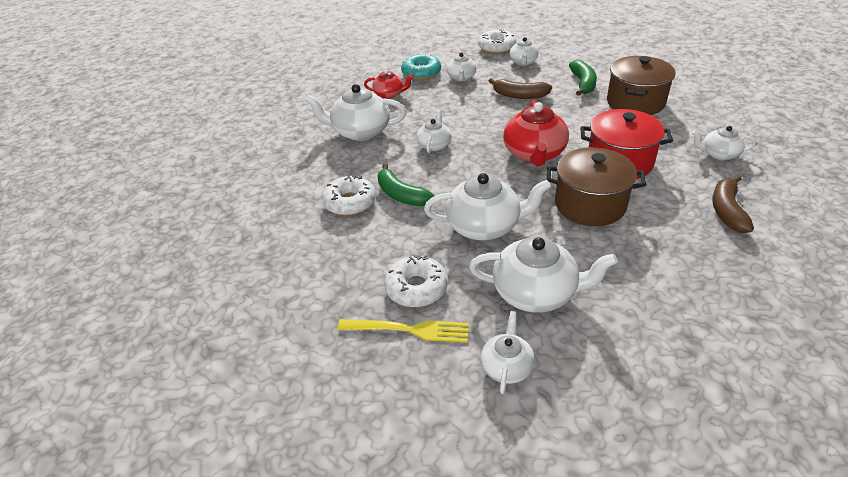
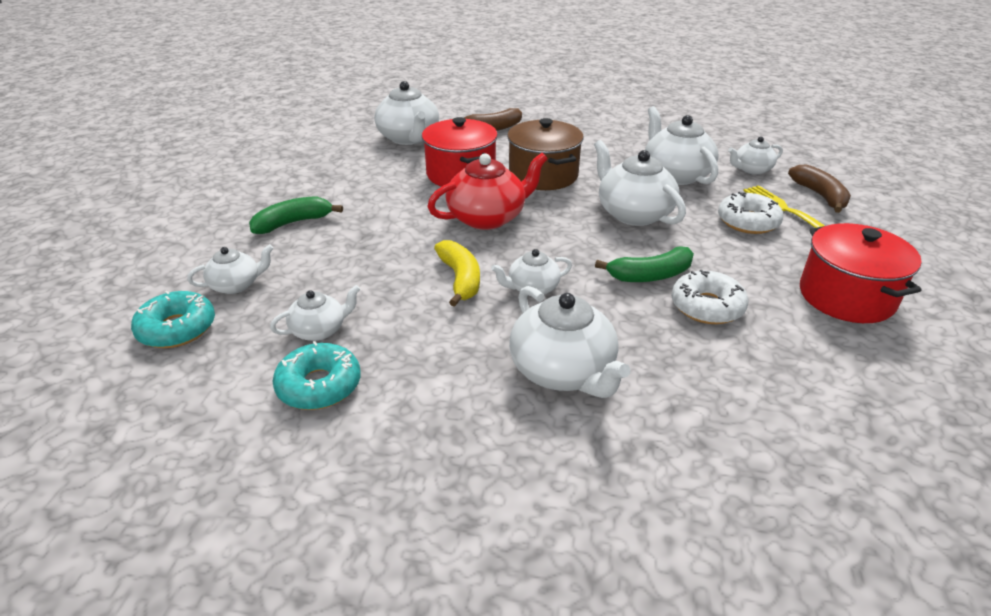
camera: 125 degrees left, 5 degrees down
red teapot [364,69,414,99] -> none
green banana [377,164,435,206] -> green banana turned 60 degrees clockwise [595,246,694,282]
white donut [478,29,516,54] -> turquoise donut [131,291,215,348]
brown banana [489,78,552,99] -> brown banana moved to [788,165,851,213]
brown pot [607,56,675,115] -> none
white teapot [692,126,756,160] -> white teapot [374,81,439,145], size x1.77
none -> yellow banana [434,240,480,307]
none -> red pot [800,223,922,323]

